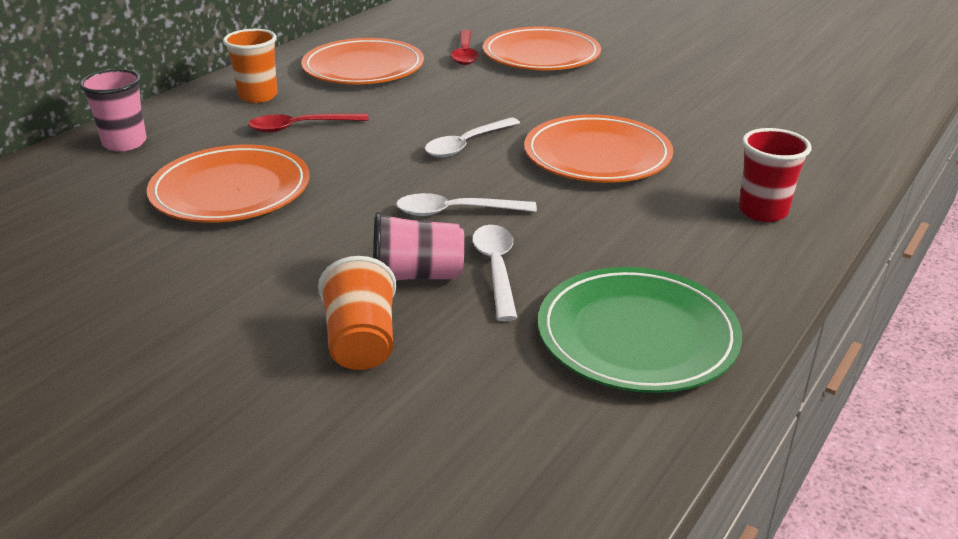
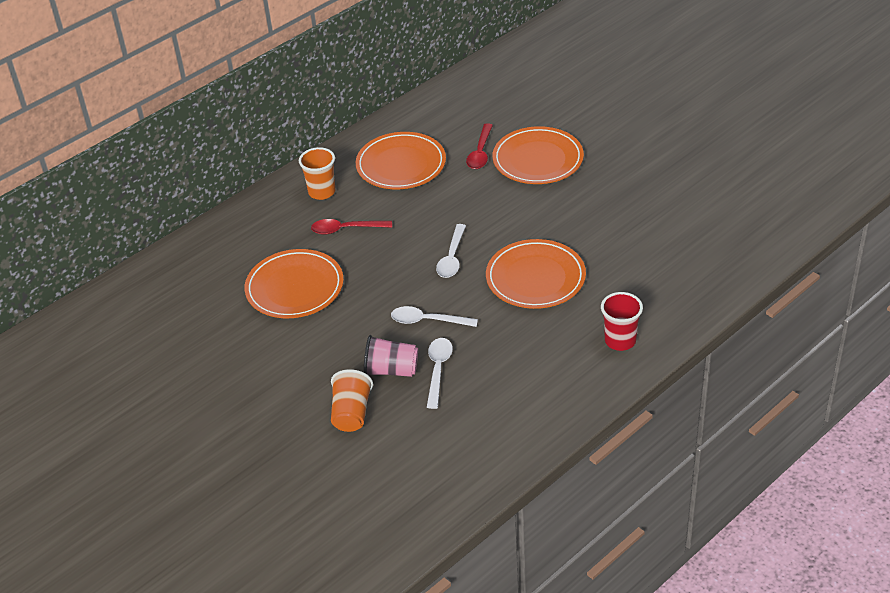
camera: 15 degrees right, 10 degrees up
pink cup [79,69,147,151] -> none
white spoon [425,117,520,157] -> white spoon turned 45 degrees counterclockwise [436,224,466,278]
green plate [538,267,742,393] -> none

